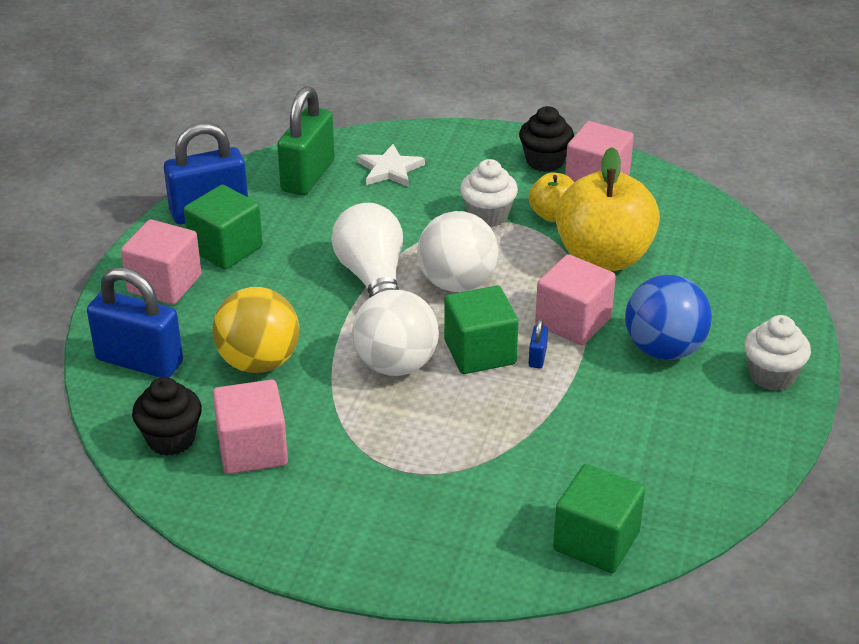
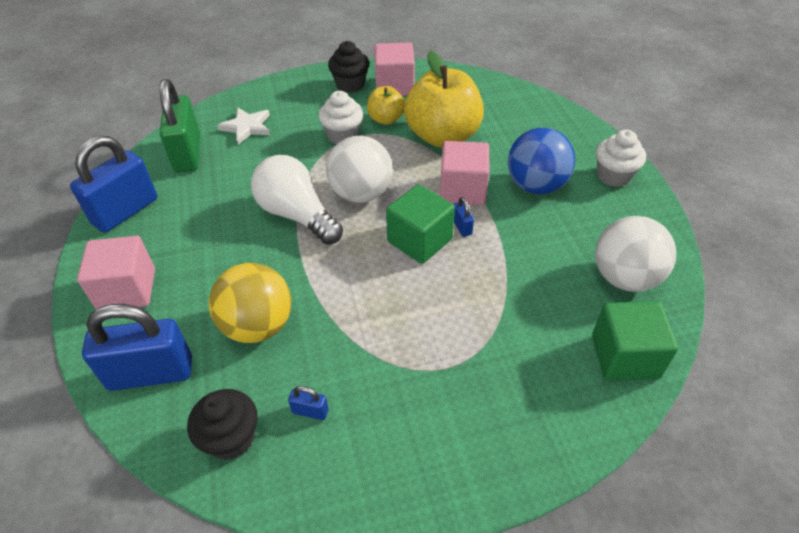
camera: 30 degrees left, 10 degrees up
green cube [184,185,263,270] -> none
pink cube [213,380,288,474] -> blue padlock [288,386,328,420]
white ball [352,290,439,376] -> white ball moved to [595,216,676,292]

